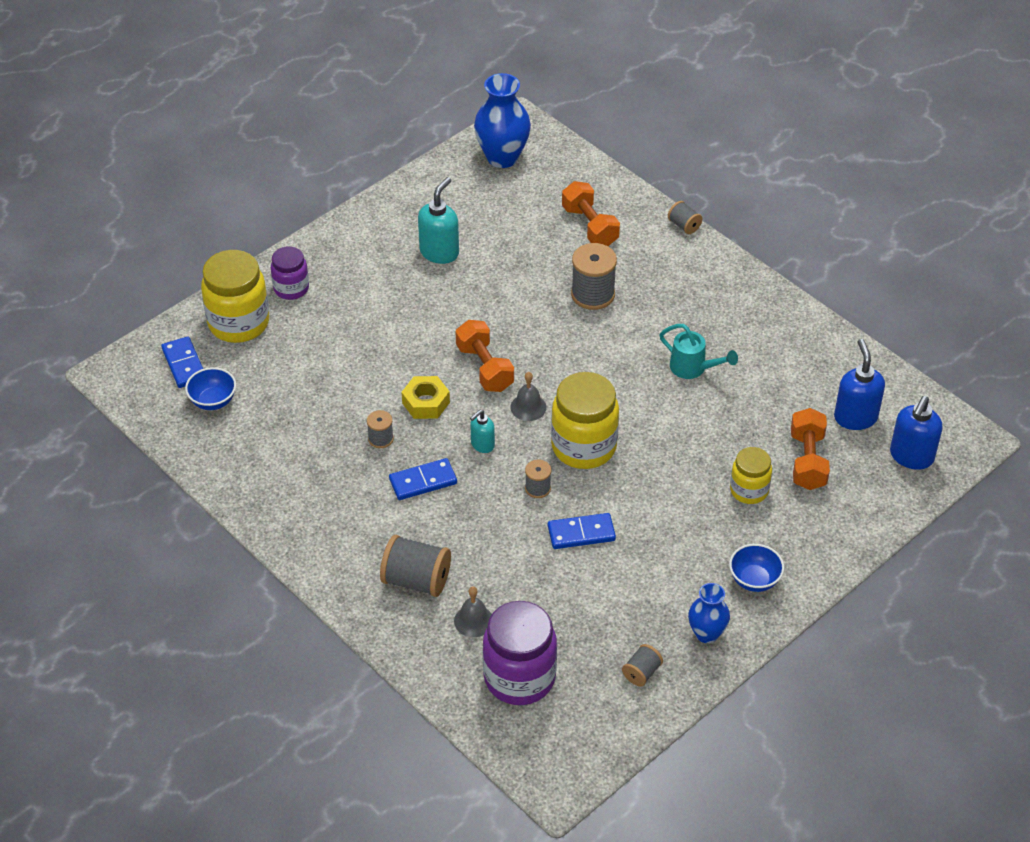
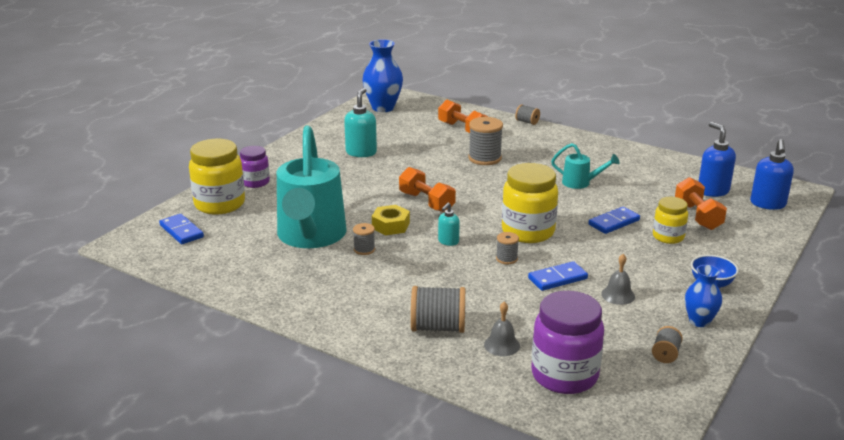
camera: 15 degrees left, 20 degrees down
blue bowl [185,367,236,410] -> none
blue domino [389,458,457,500] -> blue domino moved to [589,207,640,234]
grey bell [510,372,547,421] -> grey bell moved to [601,254,635,305]
none -> turquoise watering can [277,126,347,248]

